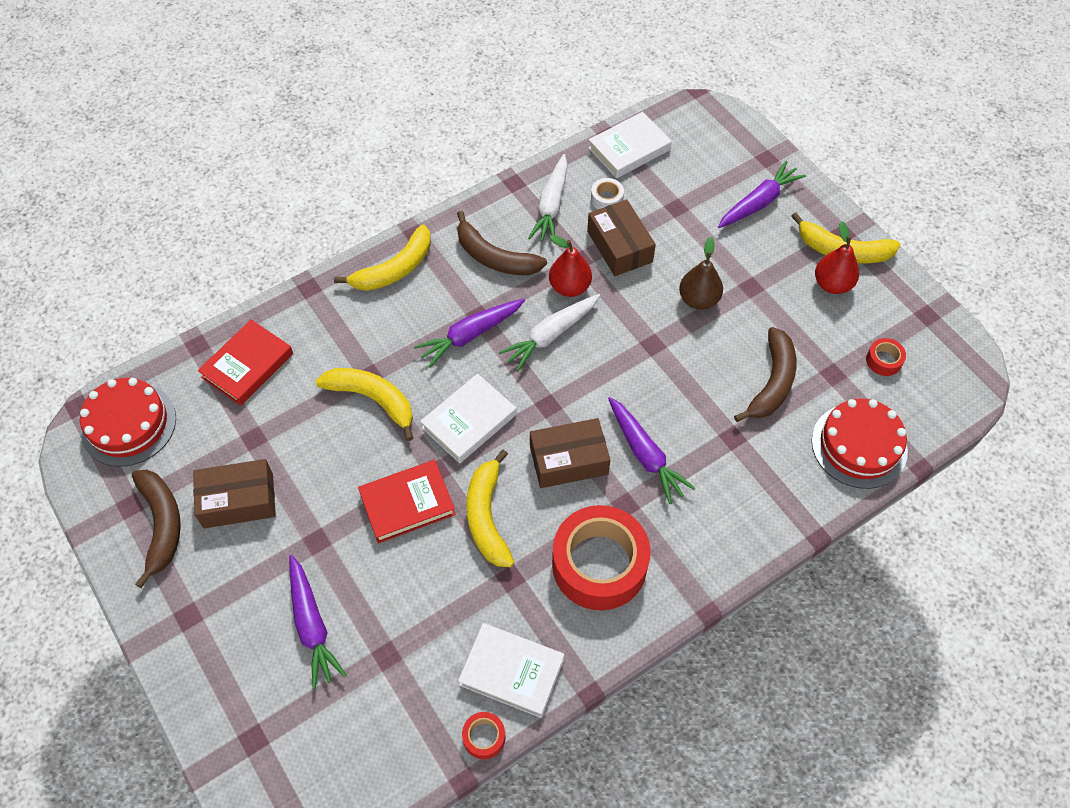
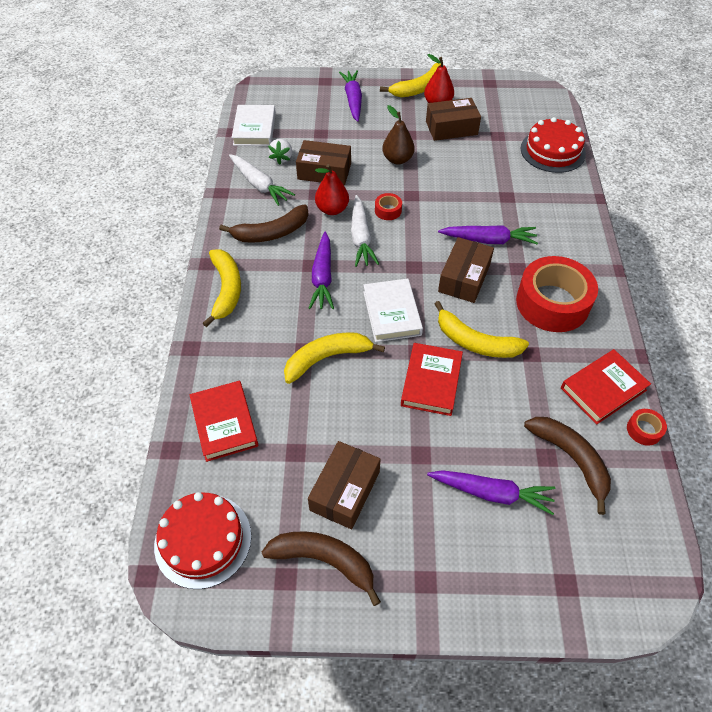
camera: 55 degrees left, 5 degrees down
white book [458,623,564,718] -> red book [561,350,651,425]
white tape [591,178,624,209] -> white strawberry [268,139,292,165]
brown banana [734,327,796,422] -> brown banana moved to [524,417,611,515]
red tape [866,338,906,376] -> red tape moved to [375,193,402,220]
none -> brown box [426,98,481,141]

